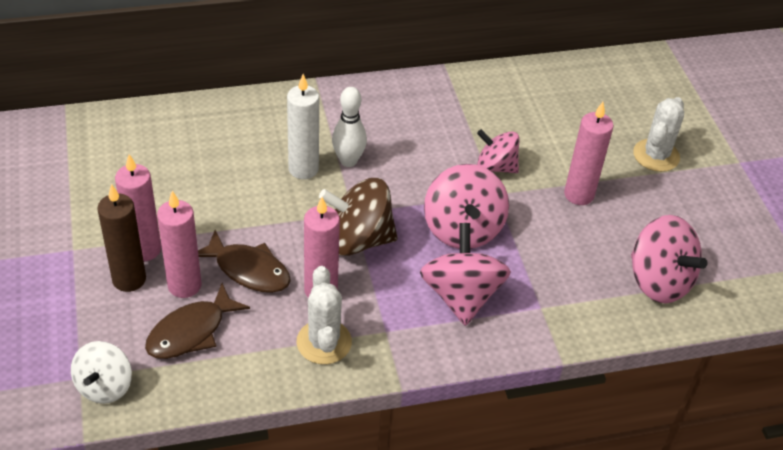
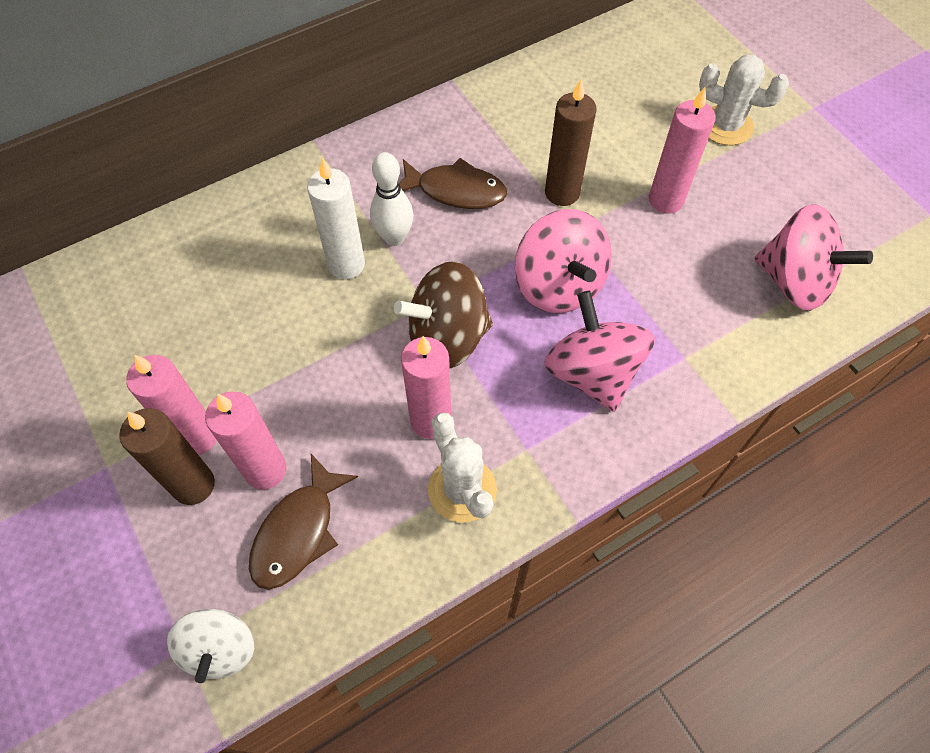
camera: 15 degrees left, 15 degrees up
brown fish [198,230,291,293] -> brown fish moved to [399,158,507,209]
pink spinning top [477,129,520,173] -> brown candle [545,79,597,206]
white cactus [633,97,684,172] -> white cactus turned 75 degrees counterclockwise [699,55,789,145]

